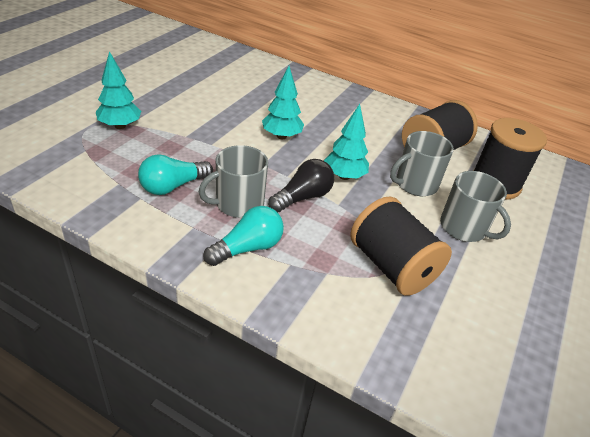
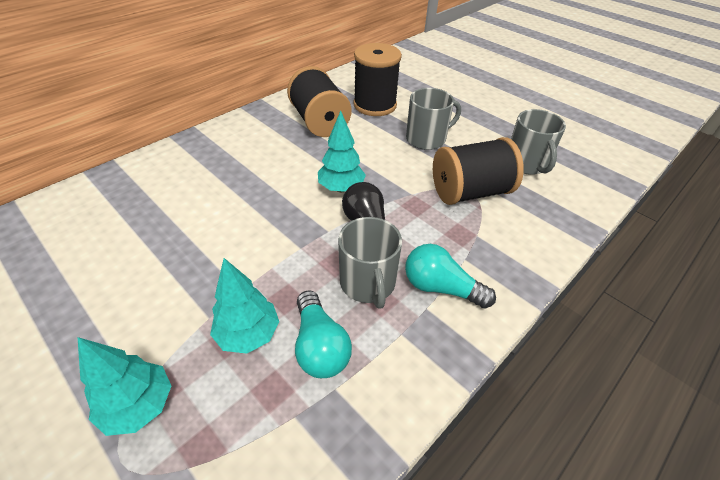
camera: 70 degrees left, 5 degrees up
turquoise light bulb [203,206,284,266] -> turquoise light bulb turned 45 degrees counterclockwise [405,244,496,308]
turquoise tree [262,66,304,139] -> turquoise tree moved to [210,258,279,354]
grey mug [390,131,454,196] -> grey mug moved to [511,109,566,175]

